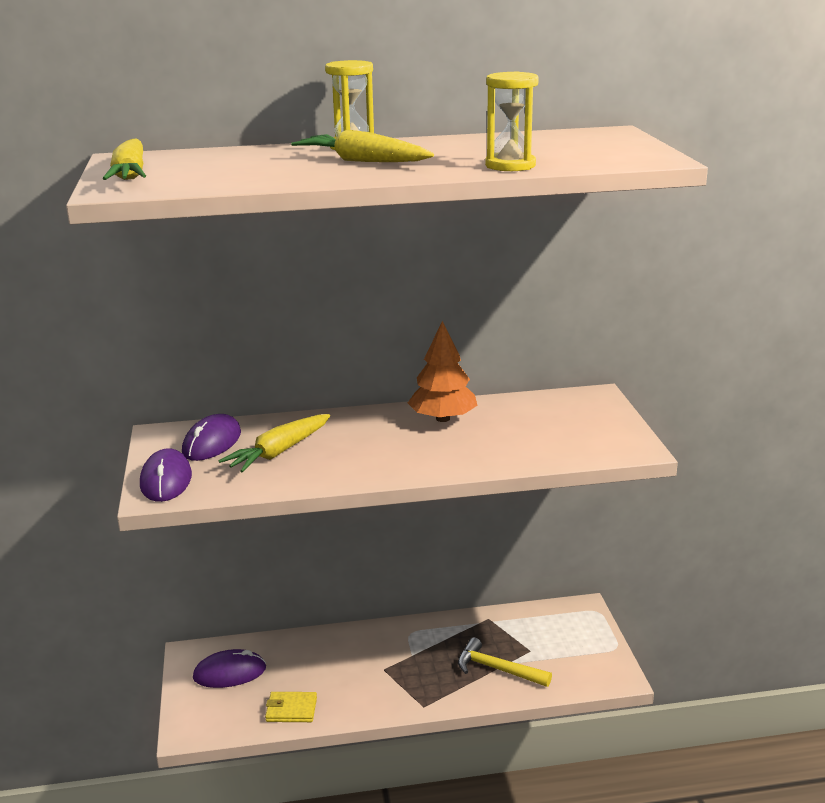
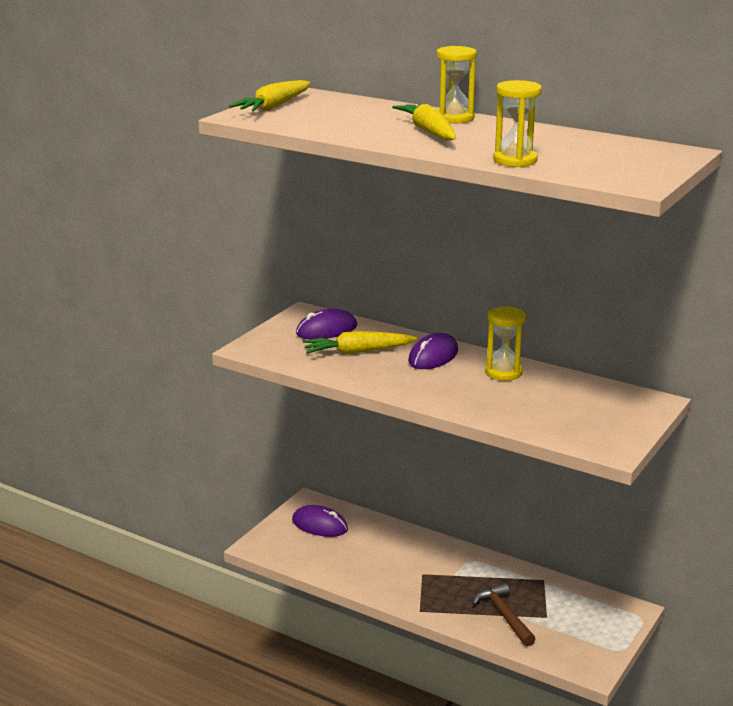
camera: 40 degrees right, 0 degrees up
purple mouse [140,448,192,502] -> purple mouse moved to [408,333,458,369]
yellow wallet [265,692,317,722] -> none
orange tree [408,321,478,422] -> yellow hourglass [485,306,526,381]
yellow hammer [458,637,552,687] -> brown hammer [472,583,535,646]

